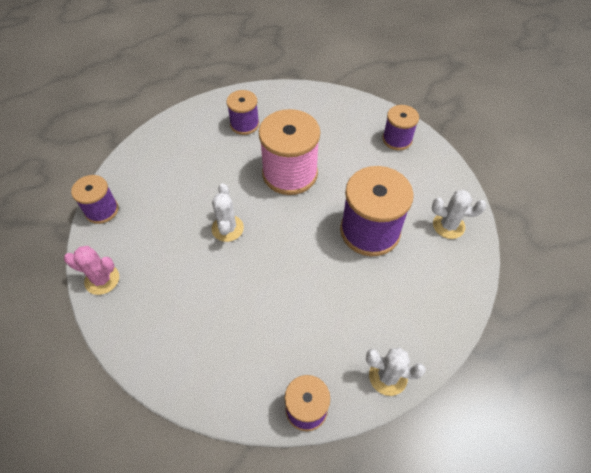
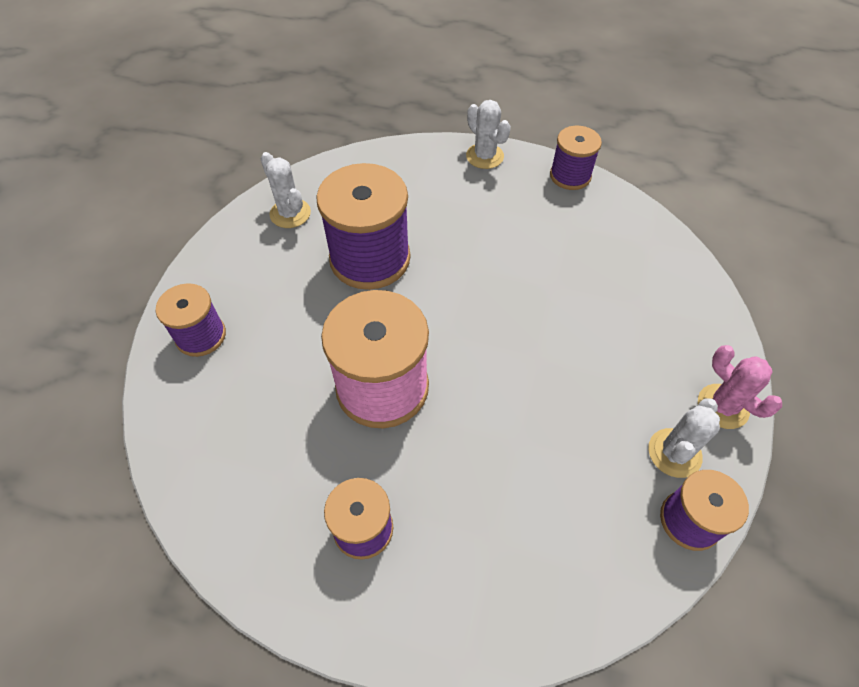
camera: 140 degrees left, 0 degrees up
white cactus [212,183,244,242] -> white cactus moved to [648,398,720,478]

